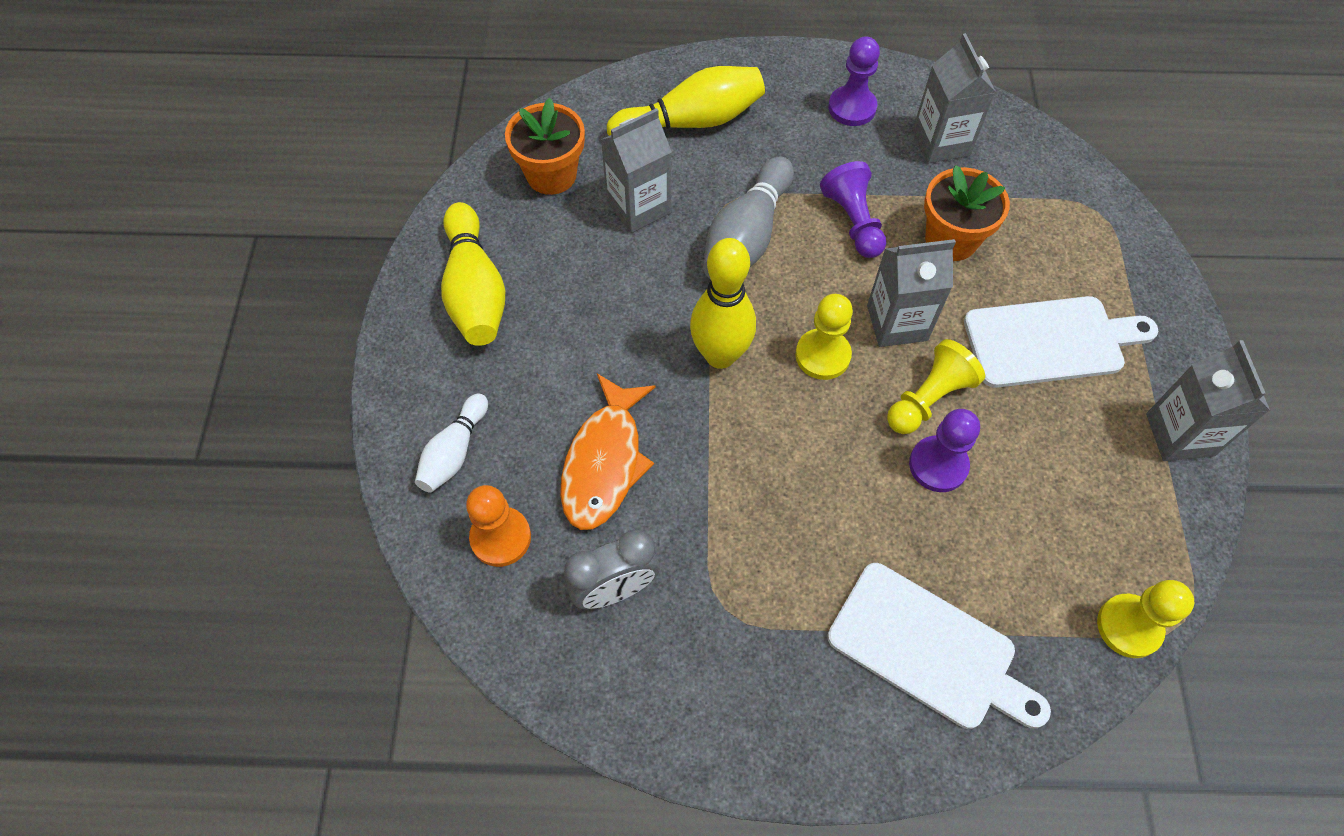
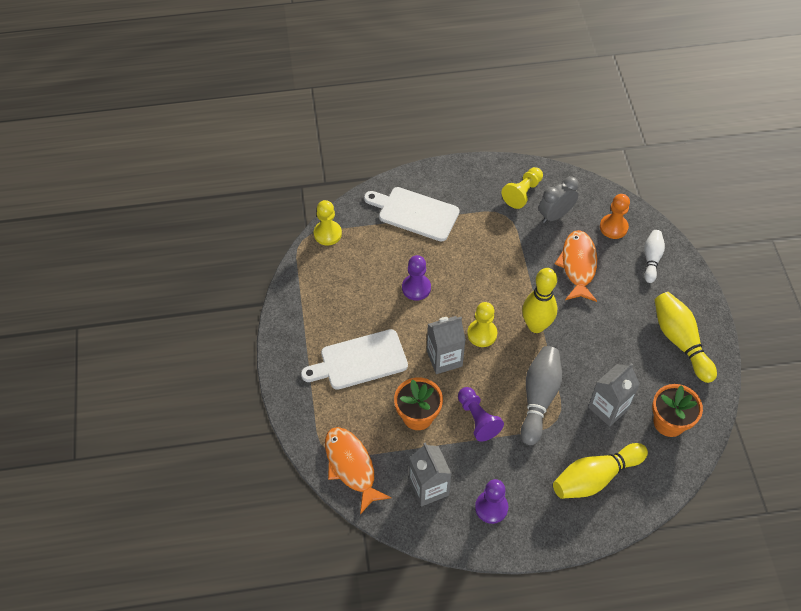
camera: 170 degrees right, 5 degrees down
yellow pawn [887,339,985,434] -> yellow pawn moved to [501,167,543,209]
grey carton [1146,340,1270,461] -> none
none -> orange fish [325,427,392,514]

